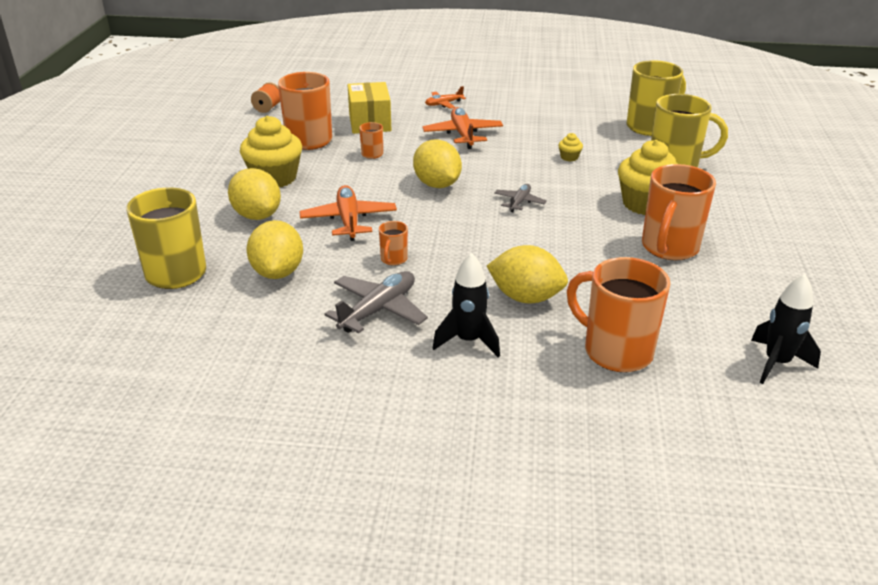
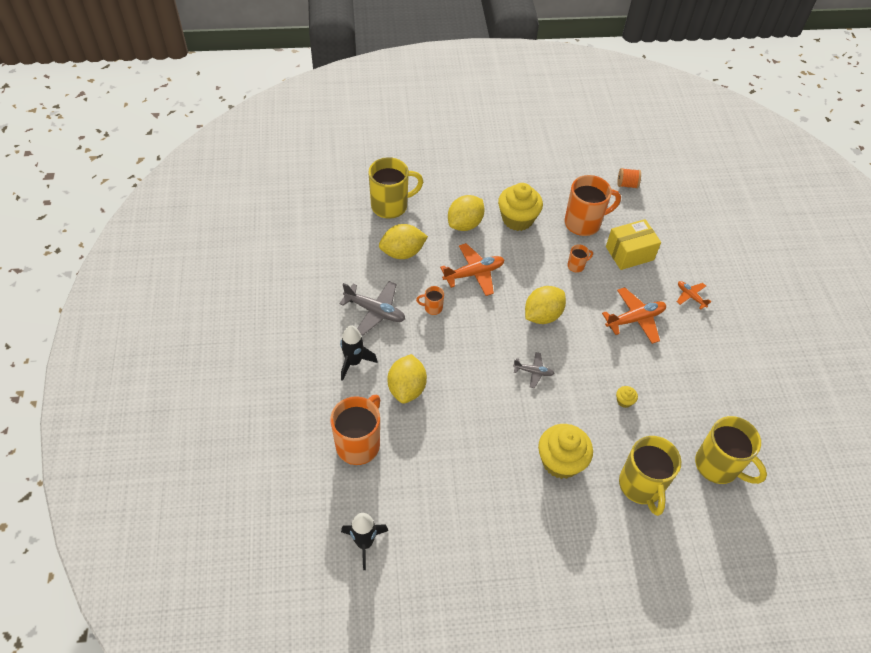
camera: 75 degrees right, 20 degrees up
orange mug [642,164,716,260] -> none

